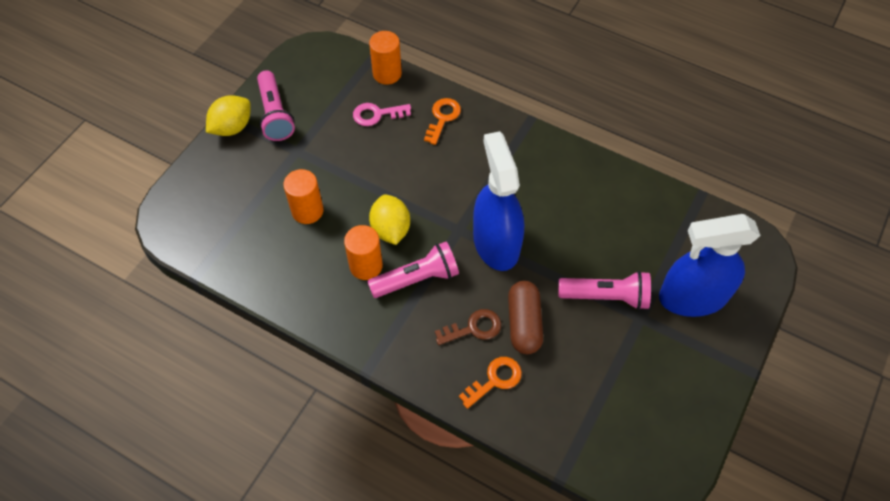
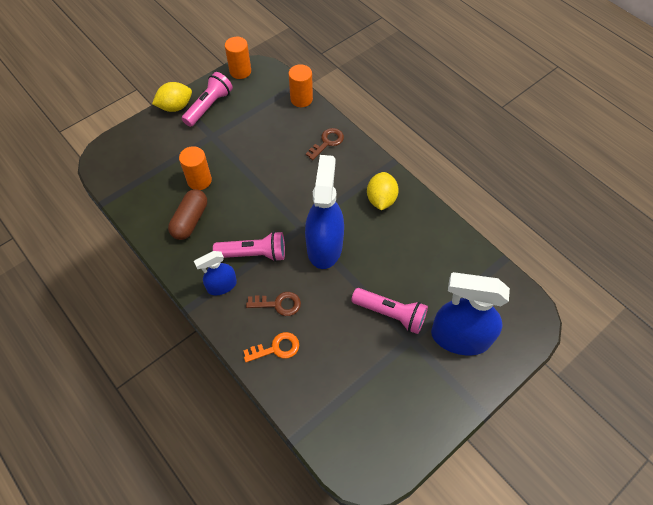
camera: 20 degrees right, 0 degrees up
pink flashlight [257,70,295,141] -> pink flashlight turned 150 degrees counterclockwise [182,72,233,127]
orange cylinder [344,225,383,280] -> orange cylinder moved to [225,37,251,79]
pink key [353,103,411,126] -> none
yellow lemon [369,195,410,245] -> yellow lemon moved to [367,172,399,210]
orange key [424,98,461,145] -> brown key [306,128,344,160]
brown capsule [508,281,543,354] -> brown capsule moved to [168,189,207,240]
none -> blue spray bottle [194,251,237,295]

